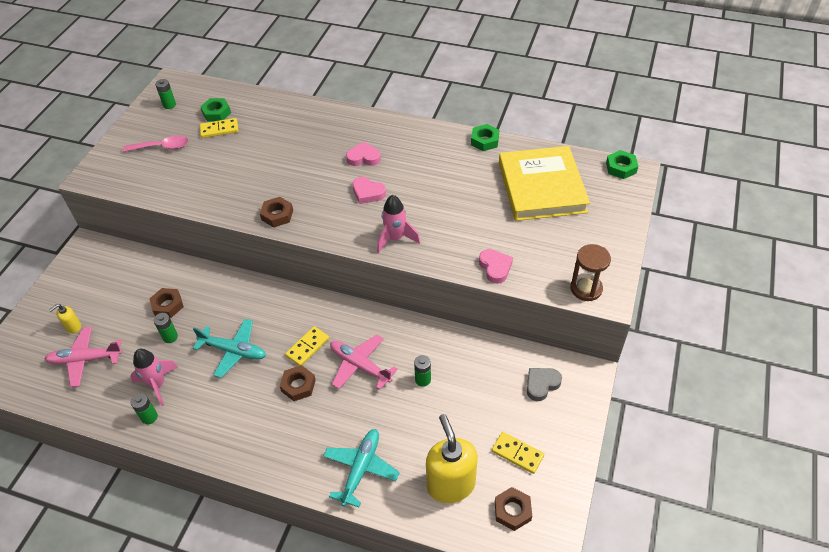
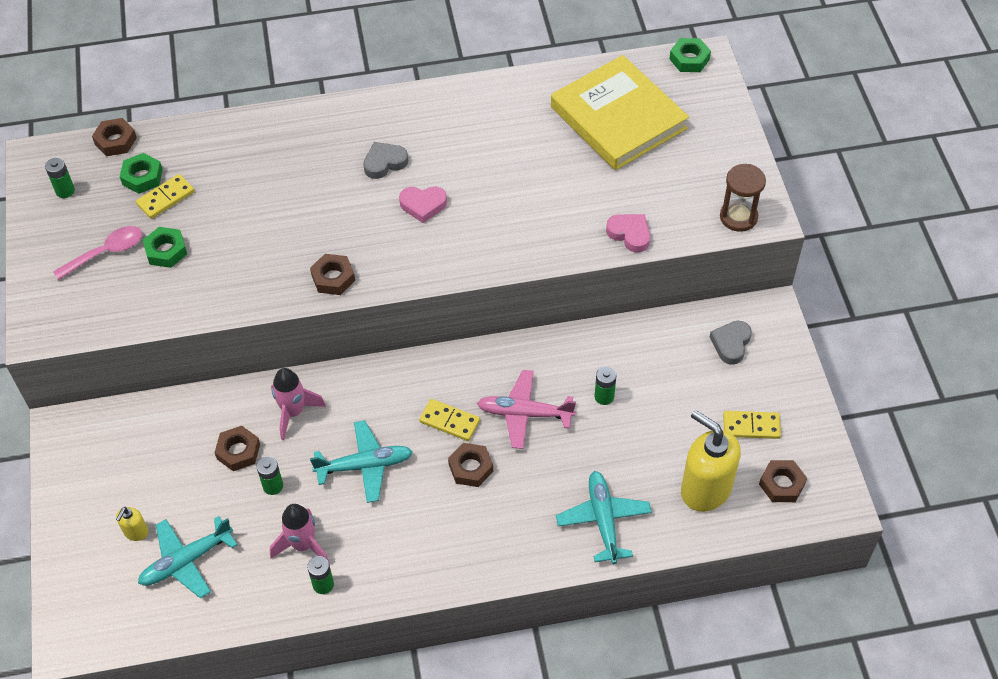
camera: 30 degrees left, 5 degrees up
pink plane [45,327,123,387] -> turquoise plane [138,516,237,598]
yellow domino [285,326,329,366] -> yellow domino turned 75 degrees counterclockwise [419,399,480,441]
pink heart [346,142,381,166] -> grey heart [363,142,408,179]
pink rocket [377,195,420,253] -> pink rocket moved to [271,368,326,440]
green nut [471,124,499,151] -> green nut moved to [143,227,187,268]
none -> brown nut [92,118,137,156]

